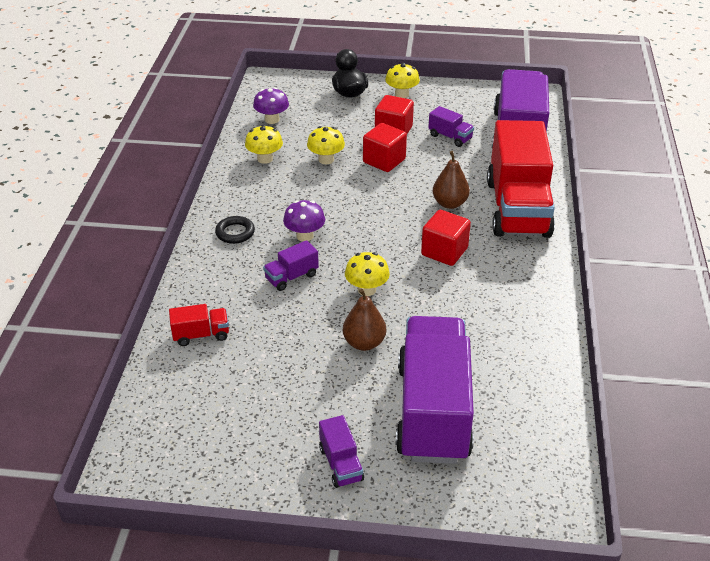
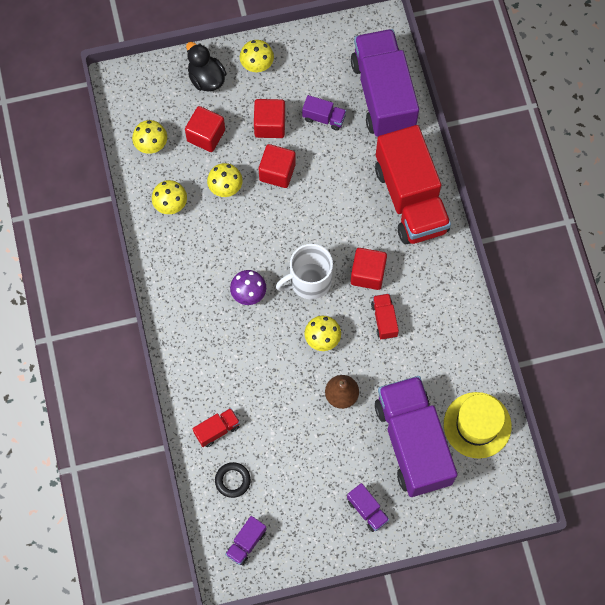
camera: 20 degrees left, 30 degrees up
black ring [215,216,255,244] -> black ring moved to [215,462,251,498]
purple mushroom [253,87,289,124] -> yellow mushroom [132,120,167,154]
purple truck [263,240,319,291] -> purple truck moved to [225,516,267,565]
brown pear [433,151,470,209] -> none
none -> red cube [185,106,225,152]
none -> white mug [276,244,333,299]
none -> red truck [371,293,399,340]
none -> yellow hat [444,392,512,459]

